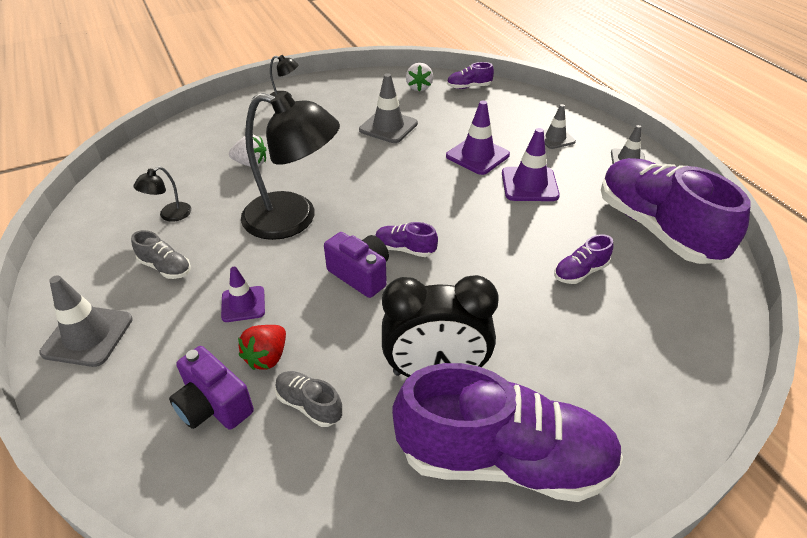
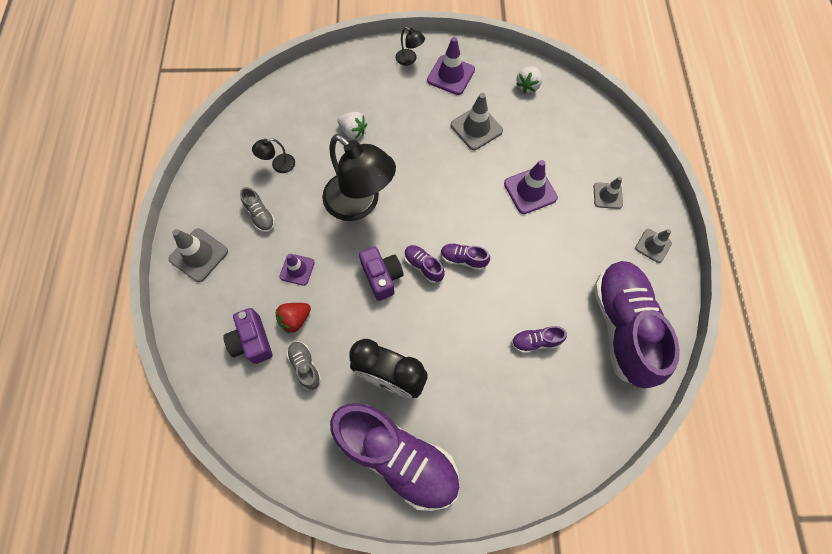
camera: 25 degrees right, 25 degrees up
purple shoe [447,62,494,89] -> purple shoe moved to [441,243,490,270]
purple traffic cone [502,128,560,201] -> purple traffic cone moved to [427,37,475,95]

